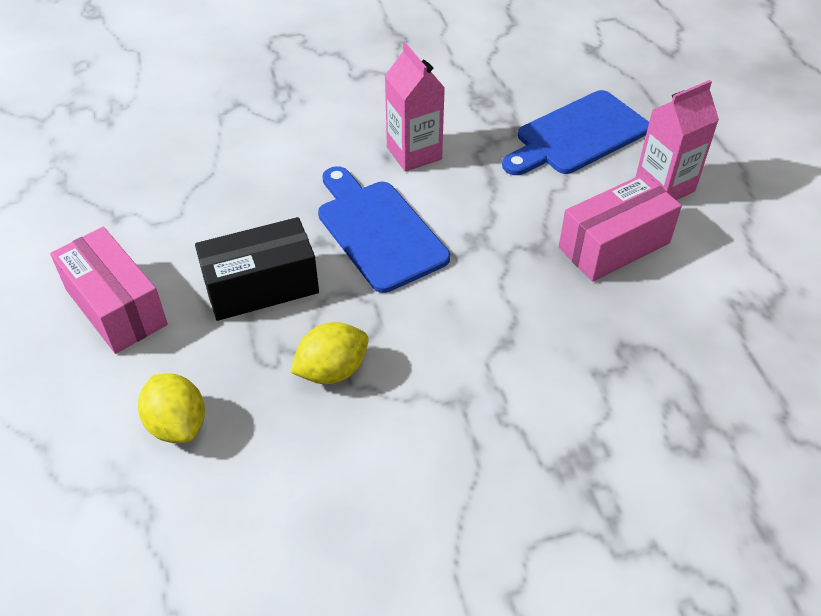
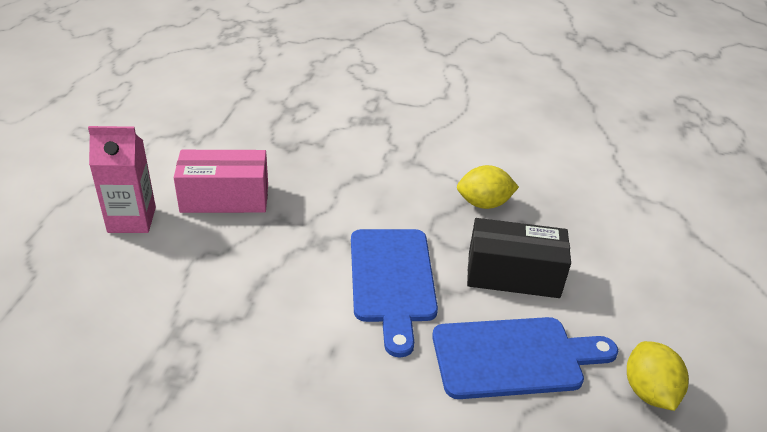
camera: 155 degrees left, 10 degrees down
pink box [50,227,168,354] -> none
yellow lemon [138,373,205,443] -> yellow lemon moved to [627,341,689,411]
pink carton [385,43,445,172] -> none
blue cutting board [502,90,649,175] -> blue cutting board moved to [432,317,618,399]

